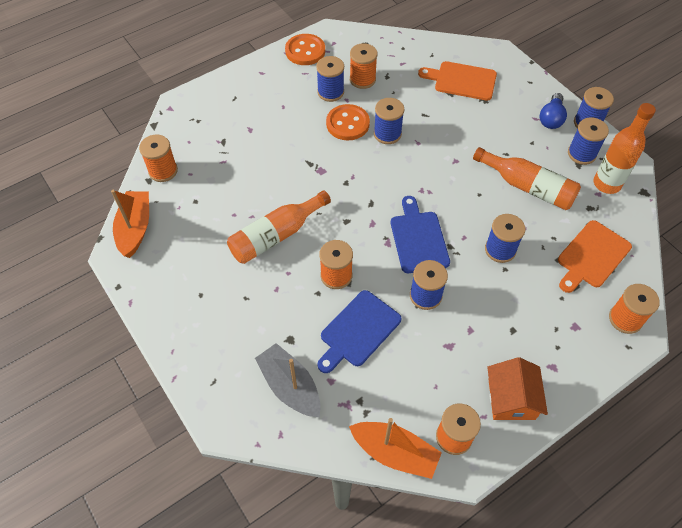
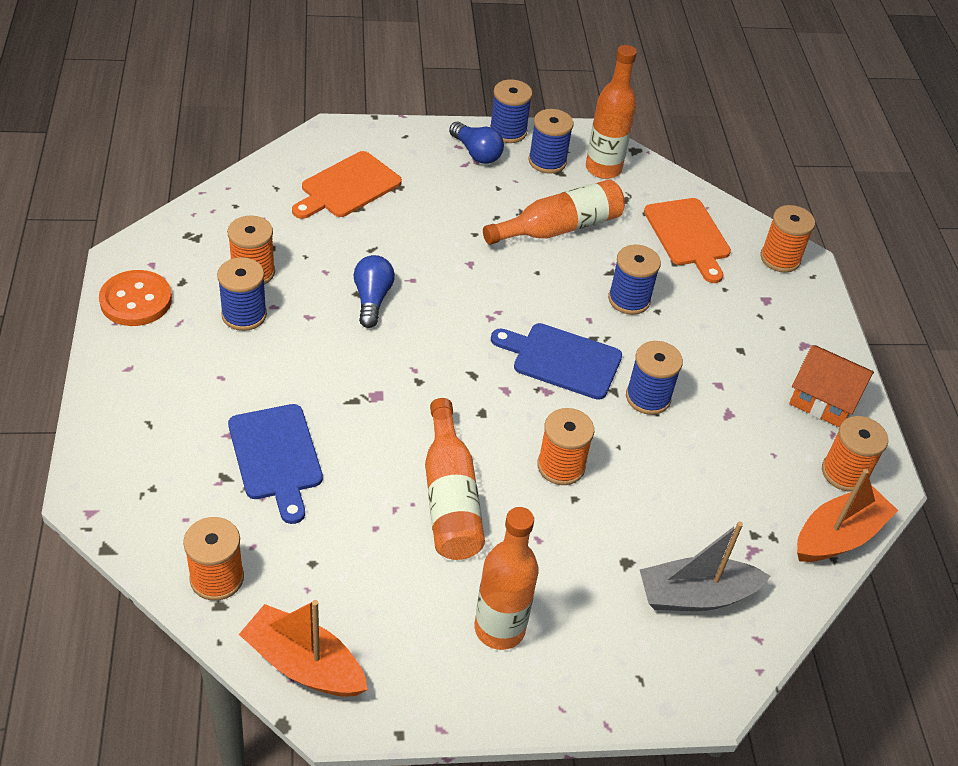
camera: 65 degrees left, 10 degrees down
blue cutting board [317,290,401,373] -> blue cutting board moved to [228,404,323,524]
orange button [326,104,370,140] -> none
blue spool [374,98,404,144] -> blue light bulb [353,255,395,328]
none -> orange bottle [475,507,539,650]

